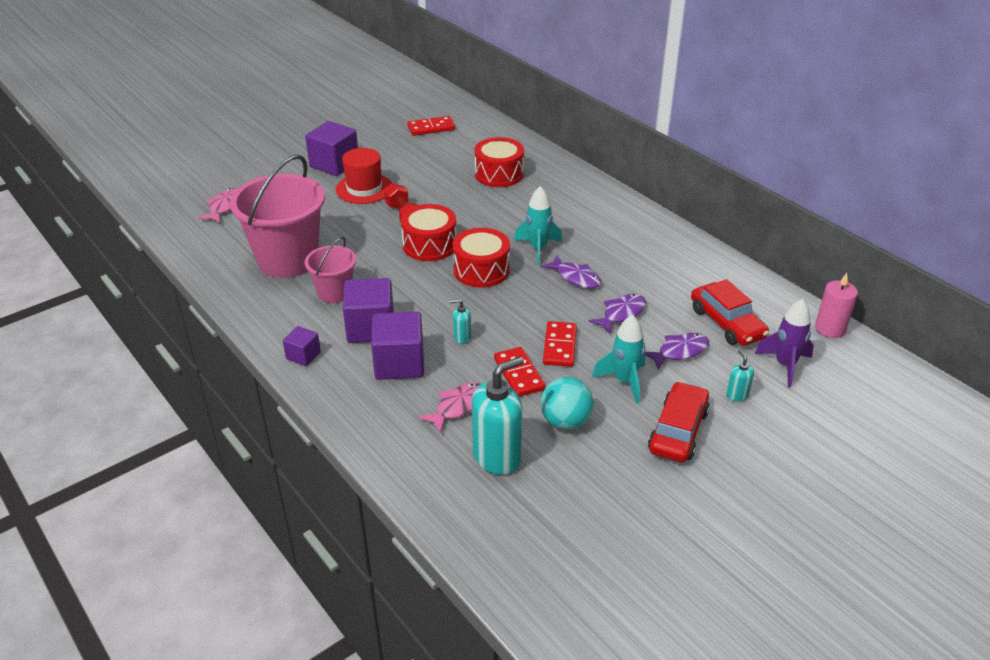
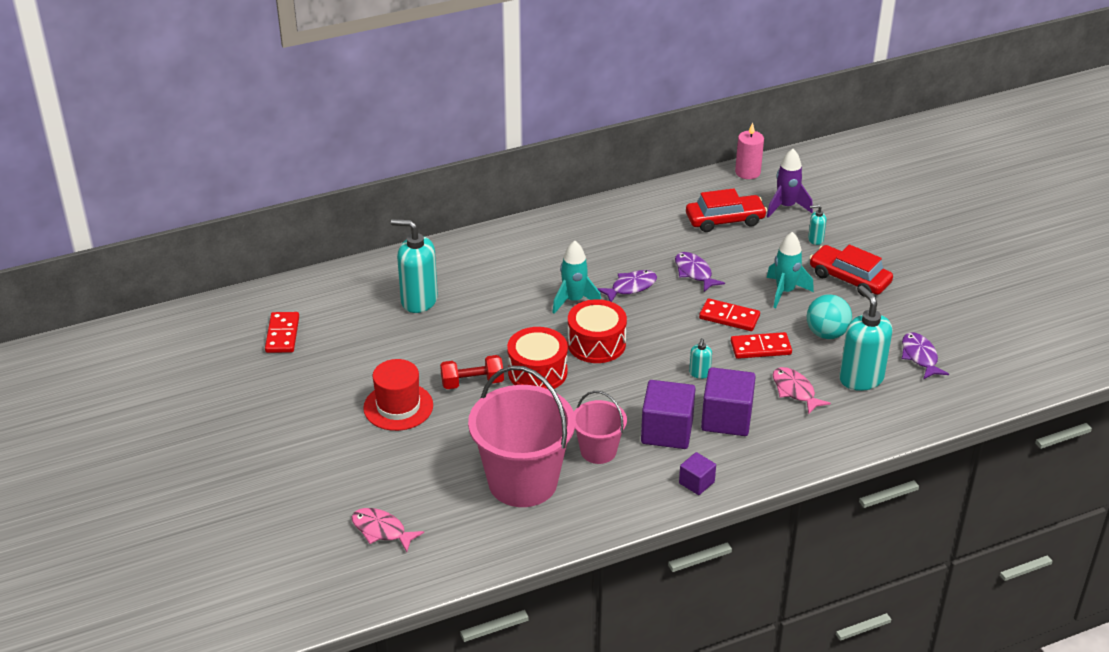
camera: 75 degrees left, 0 degrees up
purple cube [305,121,358,176] -> none
red drum [475,137,524,187] -> turquoise soap dispenser [391,219,438,313]
purple fish [644,333,709,370] -> purple fish moved to [902,332,949,380]

